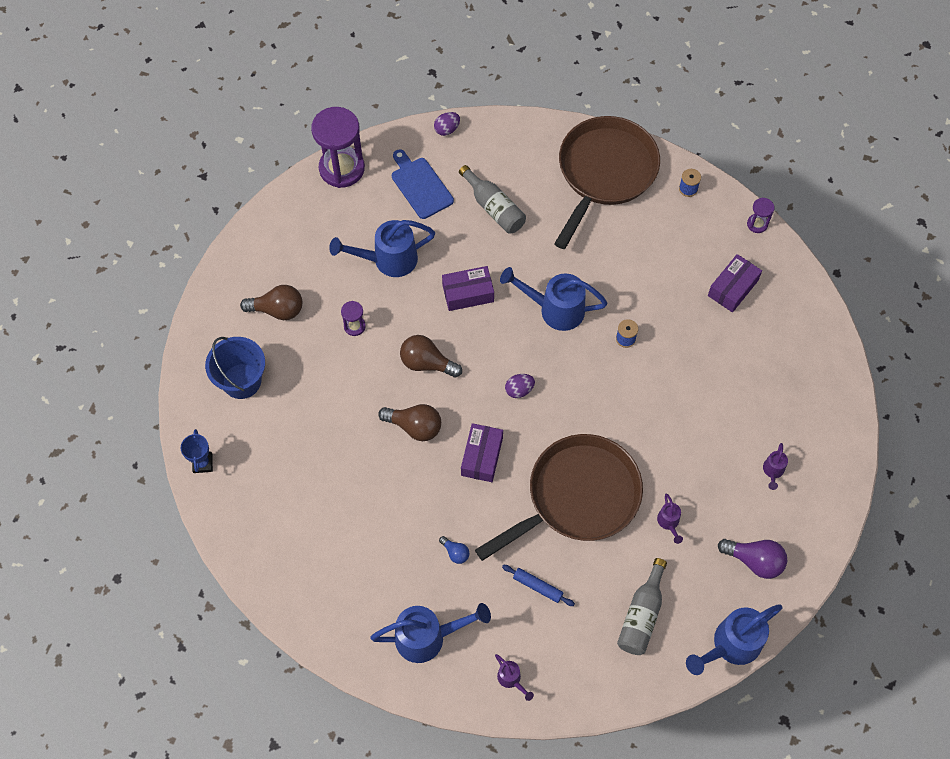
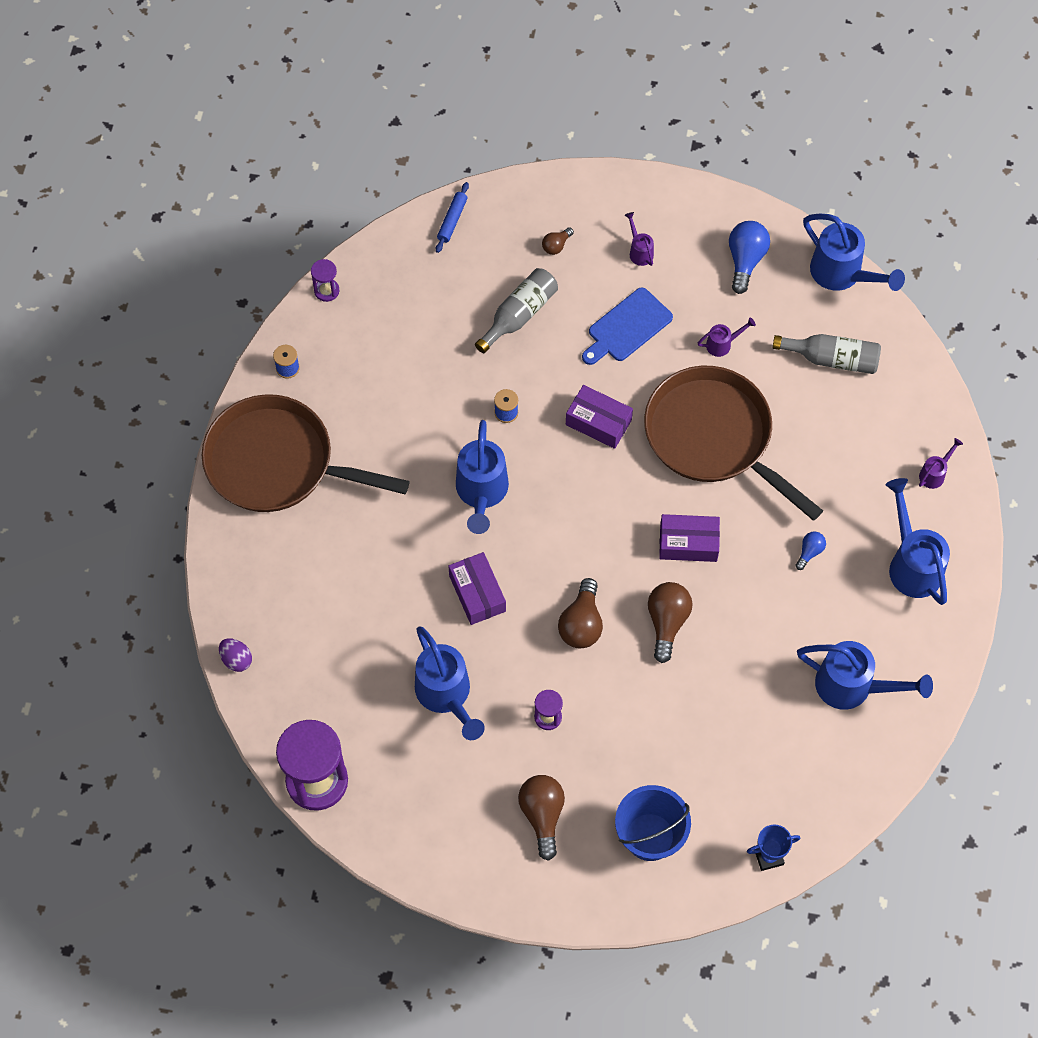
camera: 100 degrees left, 0 degrees up
blue cutting board [392,150,454,219] -> blue cutting board moved to [582,288,673,365]
grey bottle [459,165,526,234] -> grey bottle moved to [475,268,558,353]
blue rolling pin [502,565,575,606] -> blue rolling pin moved to [436,182,469,253]
purple egg [505,374,535,398] -> none
purple box [708,254,762,312] -> purple box moved to [566,385,633,449]
purple light bulb [718,539,787,579] -> blue light bulb [729,221,770,294]
purple watering can [763,443,788,490] -> purple watering can turned 120 degrees counterclockwise [625,212,654,266]
none -> brown light bulb [542,227,574,255]
none -> blue watering can [797,641,933,710]

